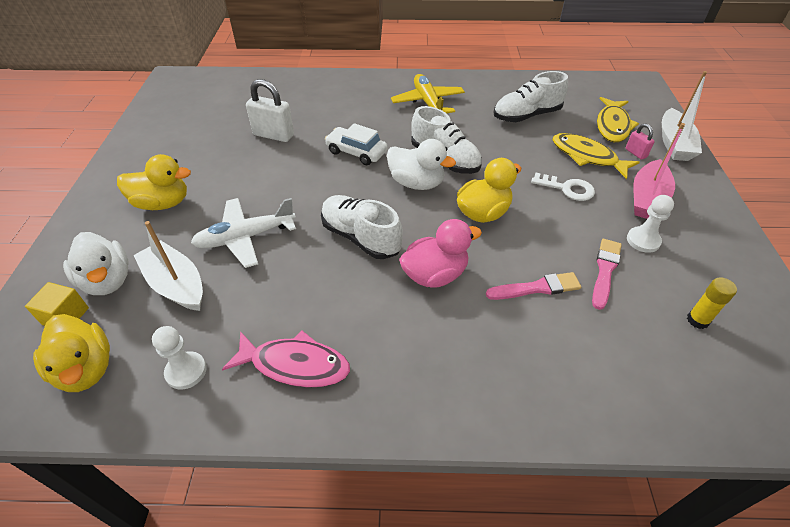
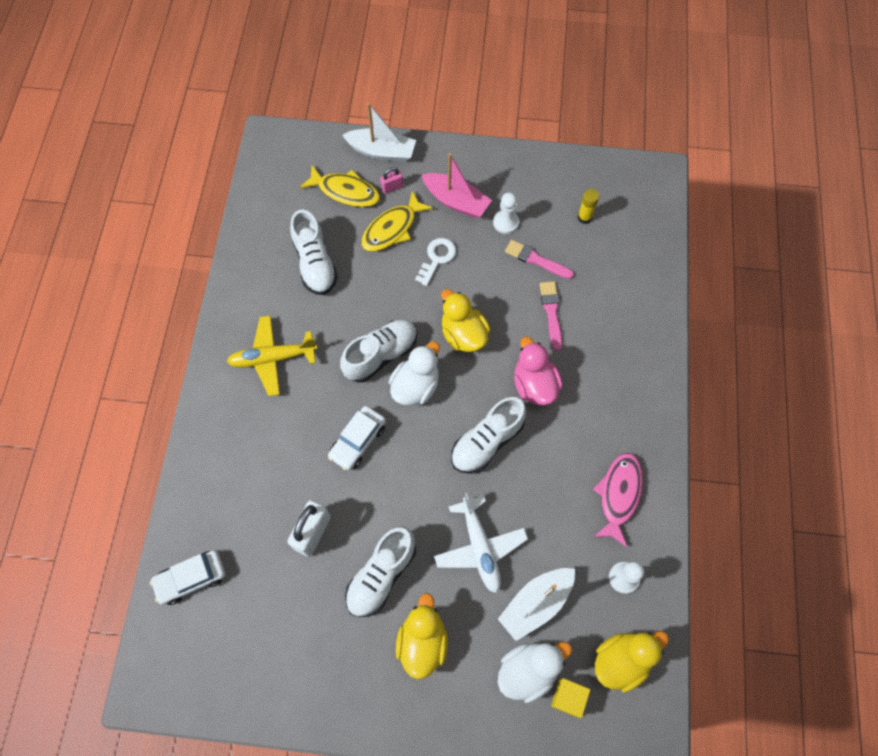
camera: 85 degrees left, 20 degrees up
none -> white car [150,551,225,605]
none -> white shoe [345,526,416,617]

